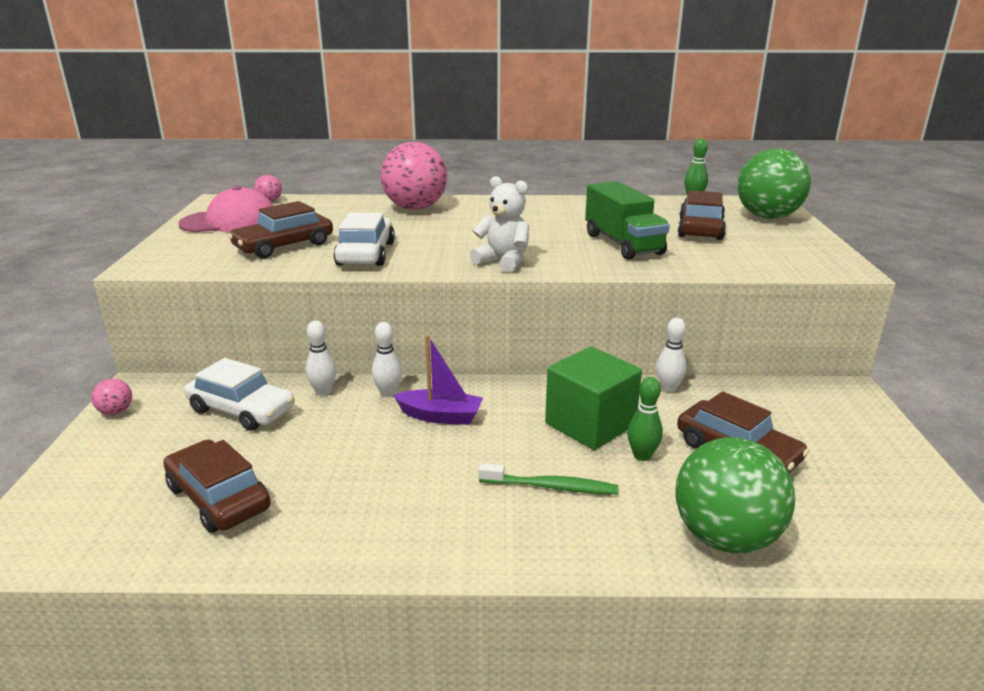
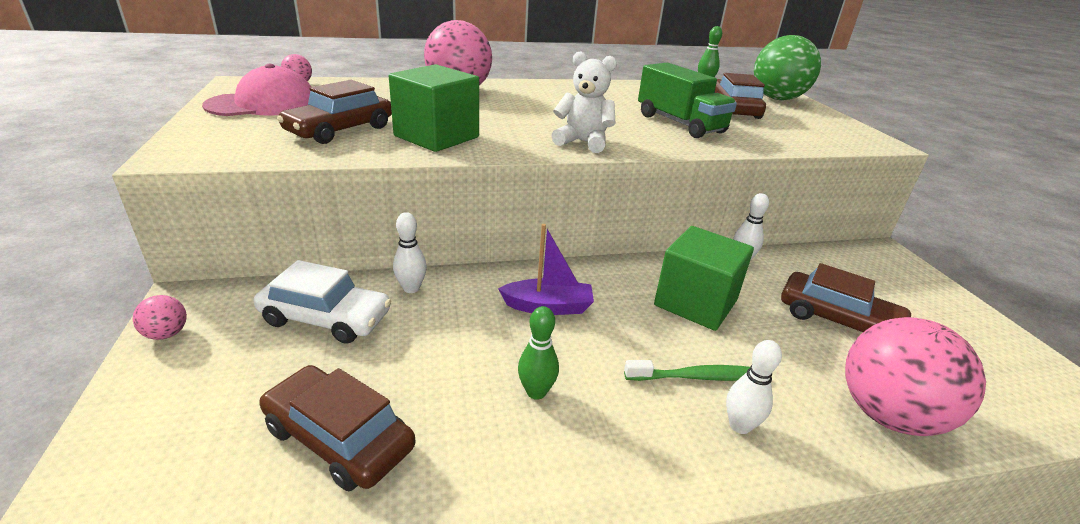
camera: 15 degrees left, 5 degrees up
white car [333,213,395,266] -> green cube [389,64,479,152]
white bowling pin [372,322,402,397] -> white bowling pin moved to [726,340,782,434]
green bowling pin [627,377,663,461] -> green bowling pin moved to [518,306,559,400]
green ball [676,437,796,553] -> pink ball [845,317,986,436]

